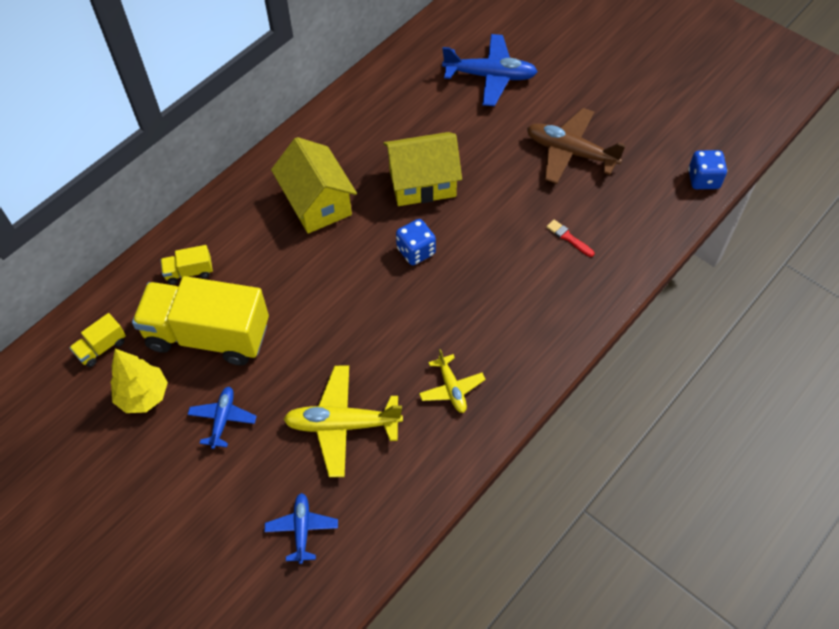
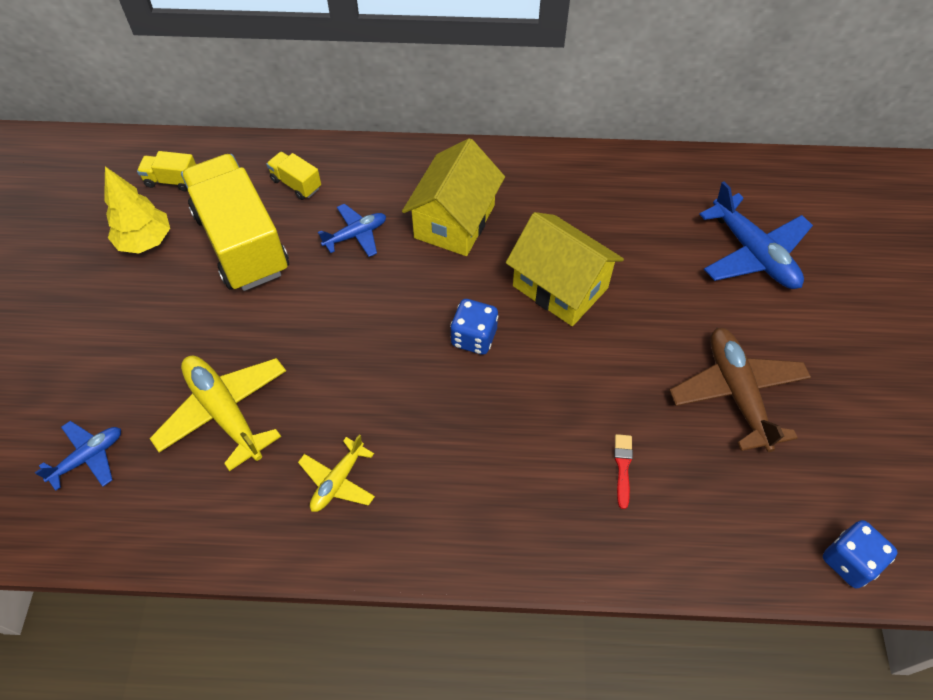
camera: 50 degrees right, 0 degrees up
blue plane [188,387,257,449] -> blue plane moved to [318,204,386,257]

